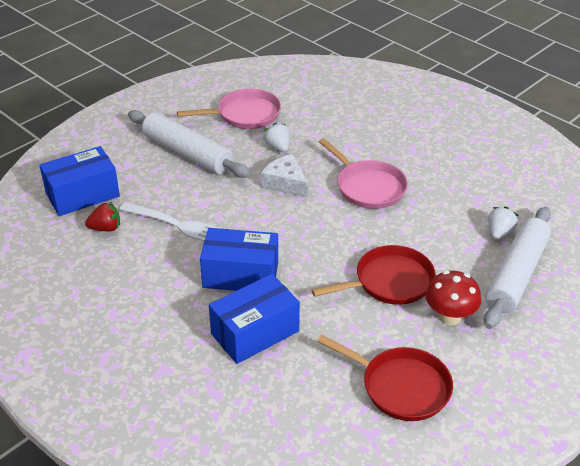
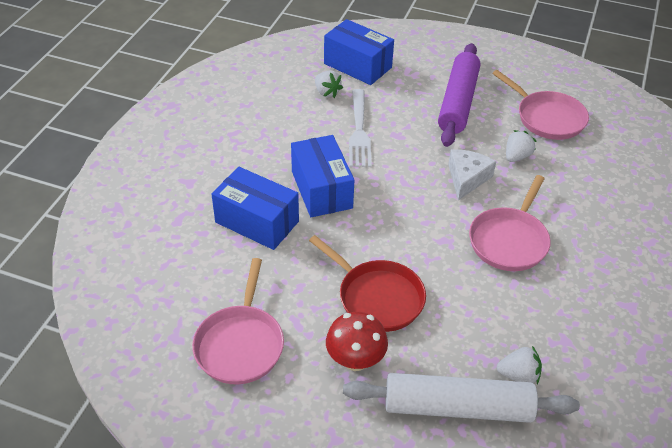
camera: 65 degrees right, 5 degrees up
red strawberry [85,202,120,232] -> white strawberry [315,71,343,98]
white rolling pin [128,110,250,178] -> purple rolling pin [438,43,480,147]
red pan [317,335,453,421] -> pink pan [192,258,284,384]

